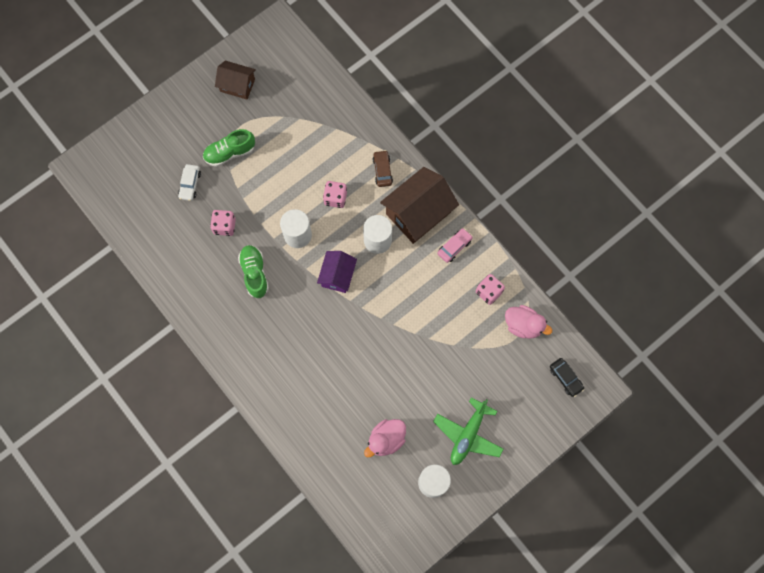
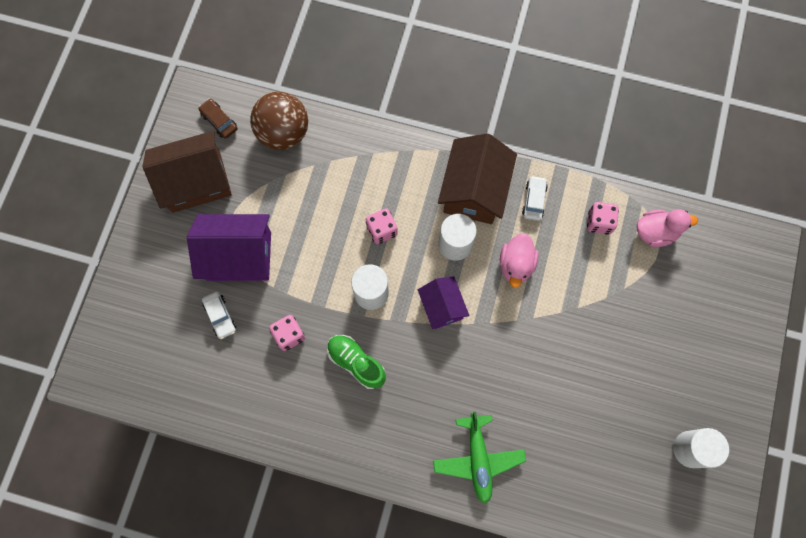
camera: 35 degrees left, 0 degrees up
green shoe [203,129,255,167] -> purple house [187,214,271,281]
brown house [215,61,256,99] -> brown house [142,131,232,213], size x1.70
pink duck [364,419,406,457] -> pink duck moved to [500,233,539,288]
brown car [373,150,393,187] -> brown car moved to [198,99,238,139]
green plane [433,397,504,465] -> green plane moved to [433,412,526,504]
pink car [438,228,473,263] -> white car [522,175,548,221]
black car [550,358,584,397] -> none
none -> brown ball [250,92,308,150]

